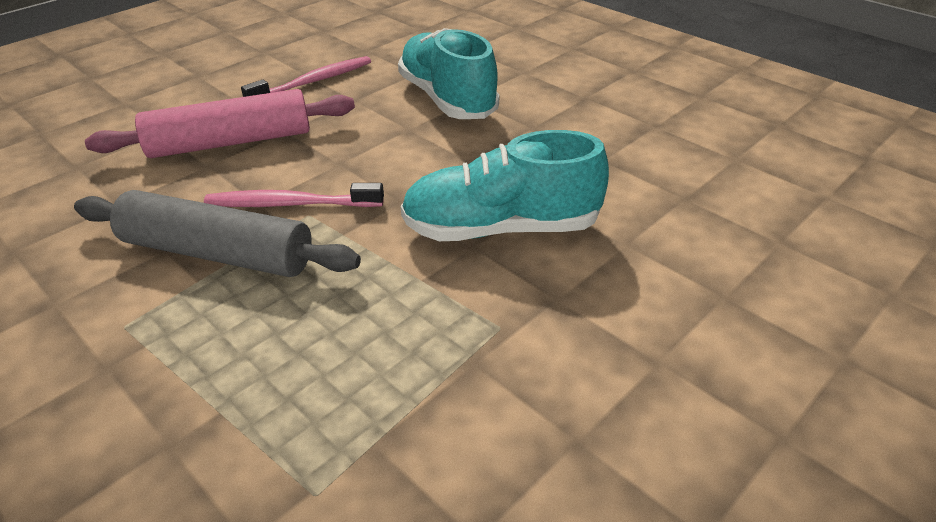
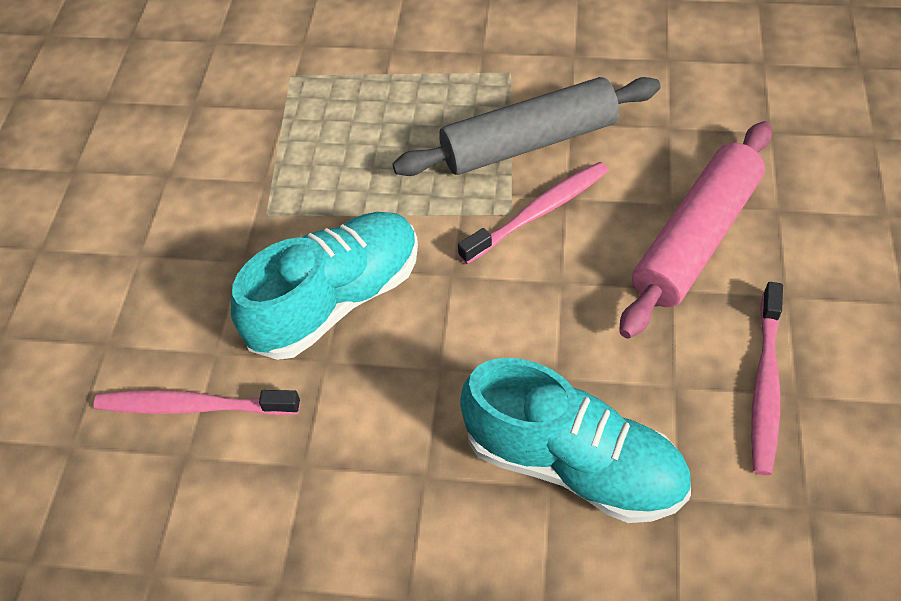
camera: 145 degrees right, 15 degrees up
none -> pink toothbrush [94,390,300,415]

